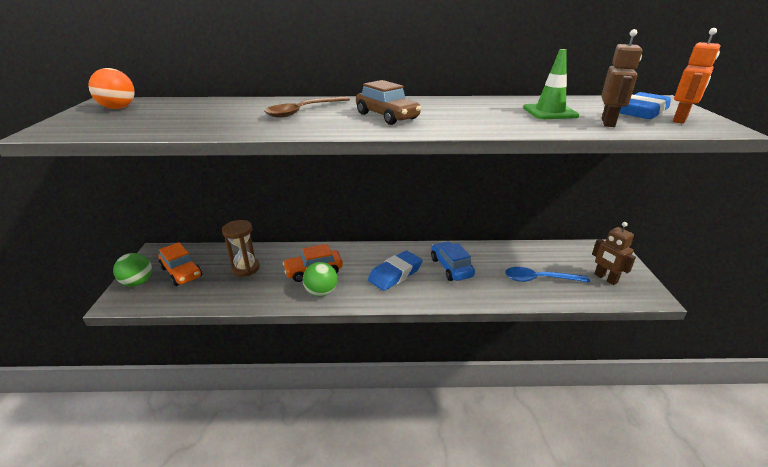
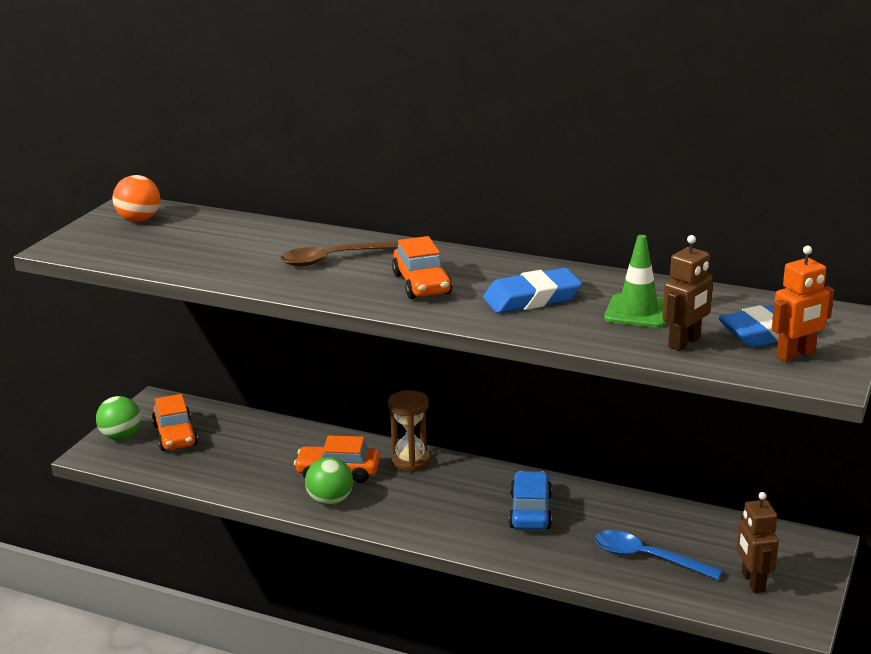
camera: 25 degrees right, 5 degrees down
brown hourglass [222,220,260,277] -> brown hourglass moved to [388,390,430,472]
brown car [356,80,421,125] -> orange car [392,236,452,299]
blue eraser [368,251,423,291] -> blue eraser moved to [483,268,582,313]

